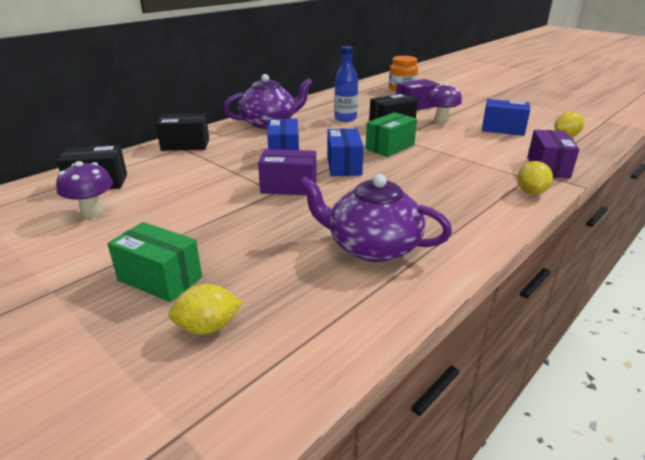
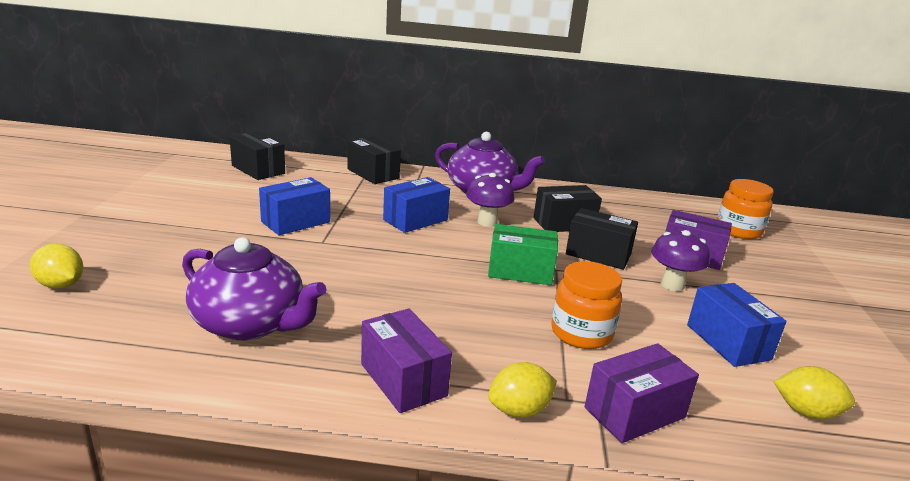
camera: 50 degrees right, 5 degrees down
purple mushroom [56,161,113,218] -> purple mushroom moved to [466,173,515,227]
green box [107,222,202,302] -> none
purple box [258,149,316,195] -> purple box moved to [361,309,452,413]
purple teapot [298,174,452,262] -> purple teapot turned 135 degrees clockwise [182,237,327,340]
blue box [327,129,364,176] -> blue box moved to [259,177,330,235]
blue bottle [334,46,358,122] -> black box [533,185,602,232]
none -> orange jar [551,261,622,349]

